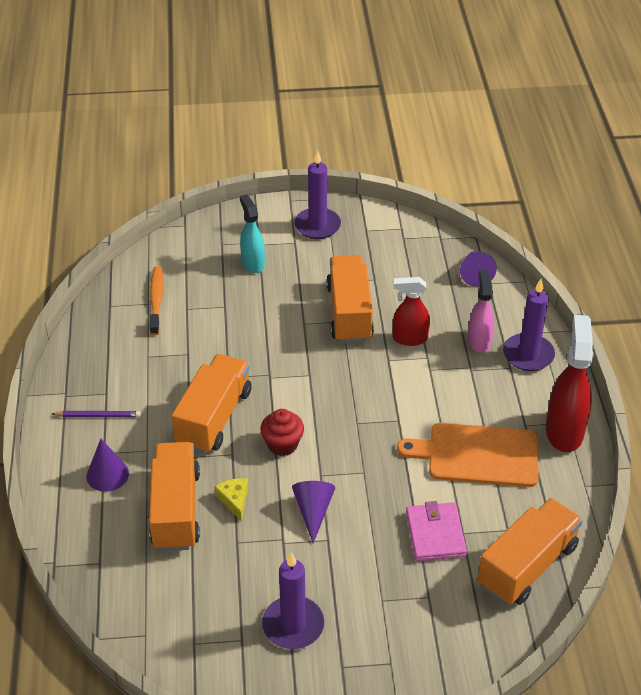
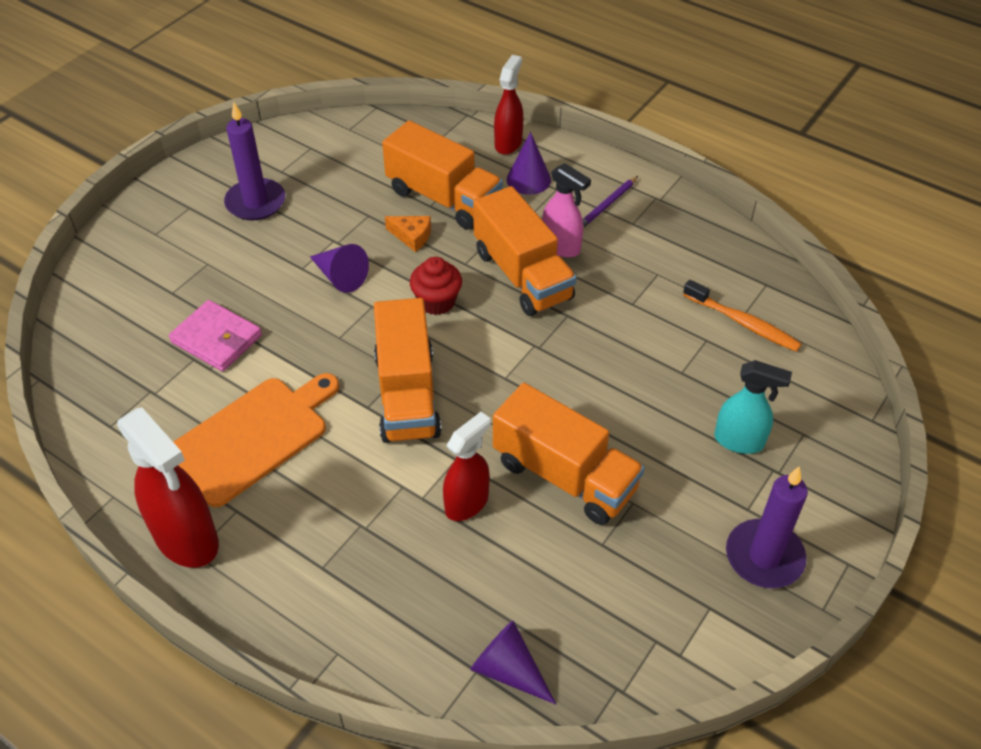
camera: 130 degrees right, 5 degrees up
yellow cheese [214,478,248,521] -> orange cheese [385,216,431,252]
pink spray bottle [468,270,494,352] -> pink spray bottle moved to [542,163,591,258]
orange truck [477,498,583,605] -> orange truck moved to [374,298,442,443]
purple candle [503,279,555,371] -> none
none -> red spray bottle [494,55,523,155]

